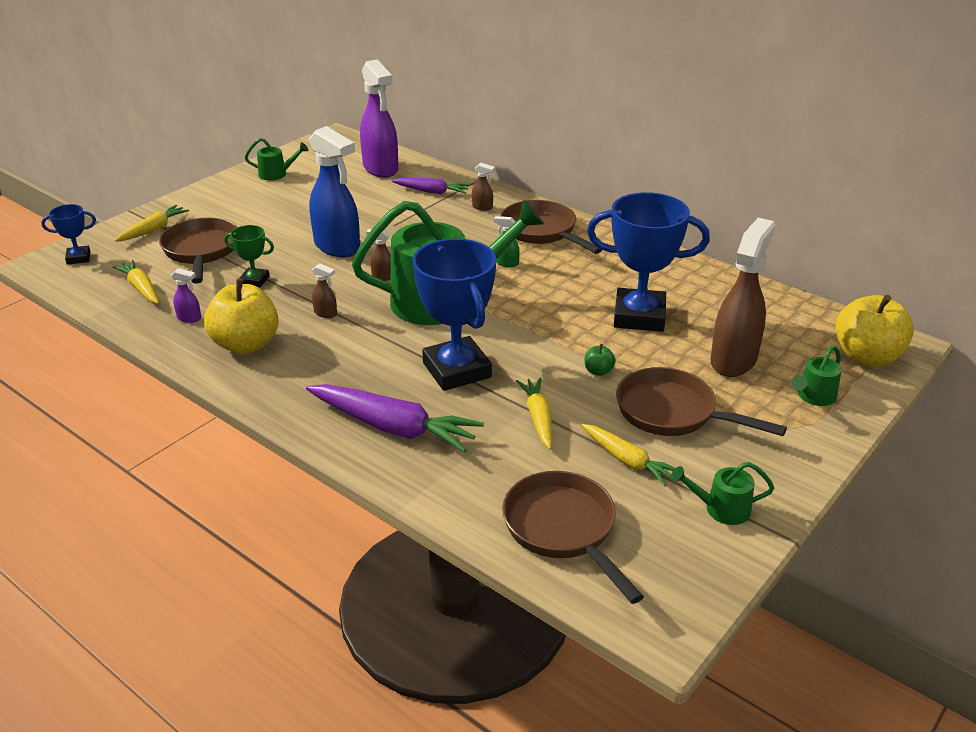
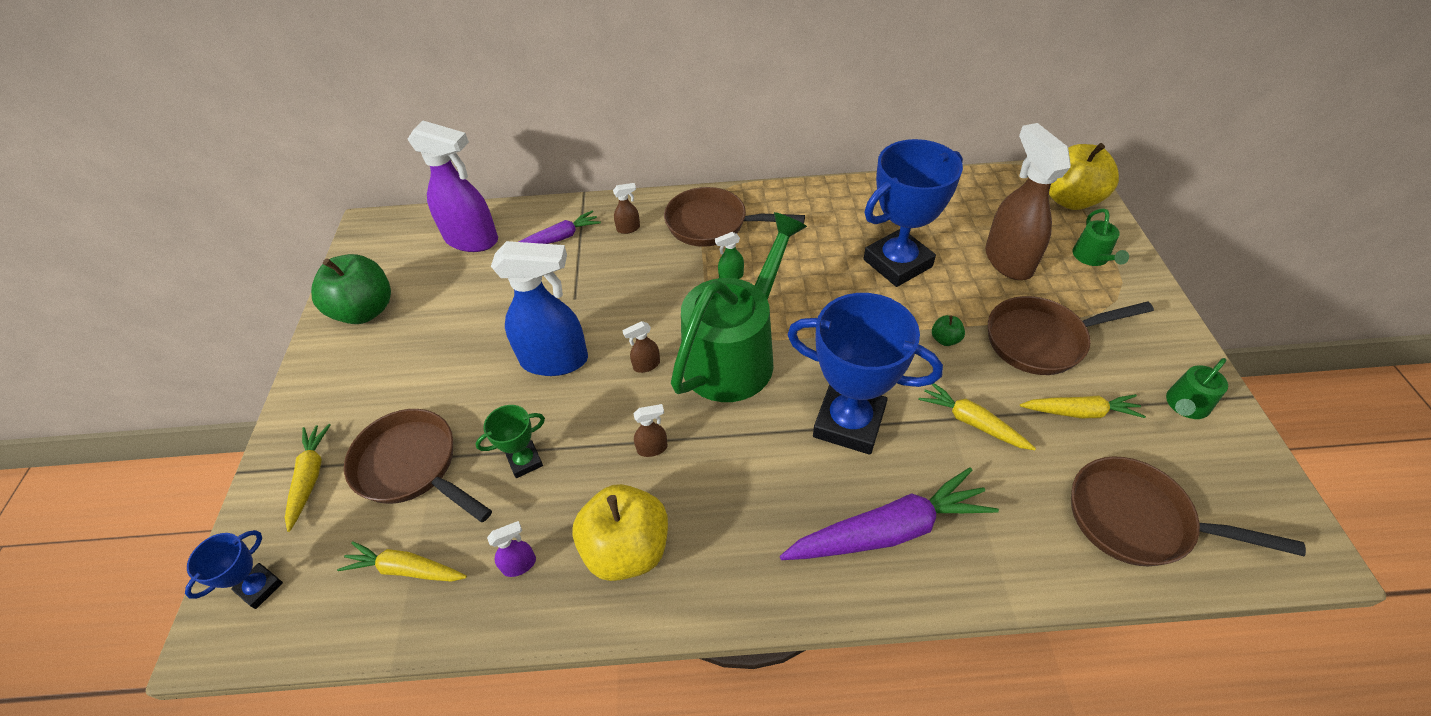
camera: 40 degrees left, 15 degrees up
green watering can [245,138,308,180] -> green apple [311,254,391,324]

